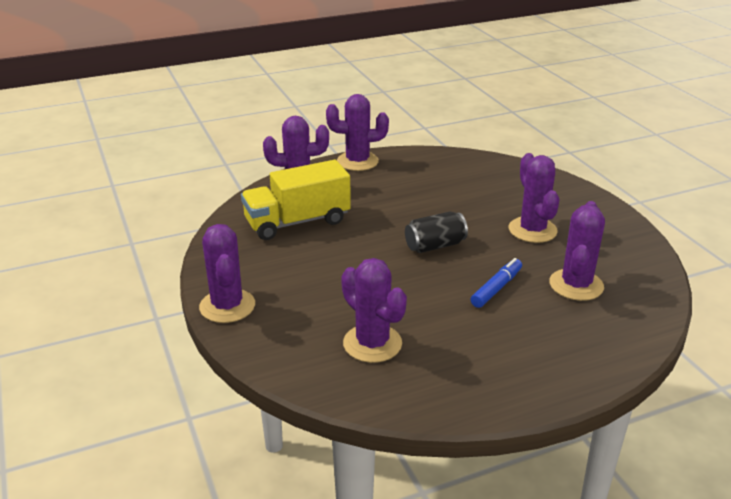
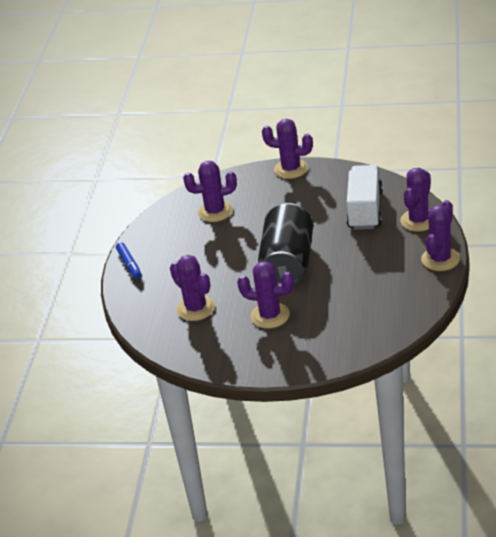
camera: 125 degrees right, 5 degrees up
yellow truck [241,160,351,240] -> white truck [346,165,383,230]
black can [405,212,468,253] -> black can [258,203,313,284], size x1.96
blue marker [470,258,522,308] -> blue marker moved to [116,242,142,279]

